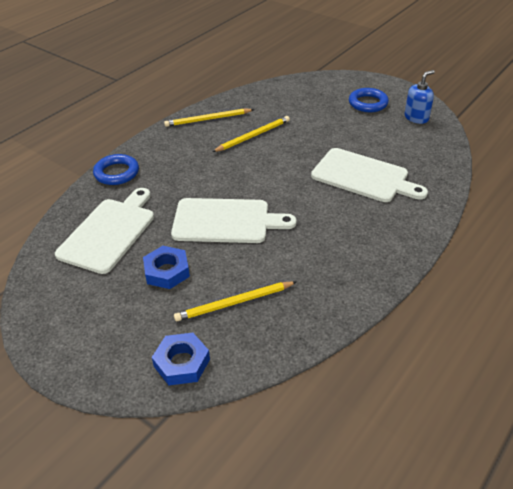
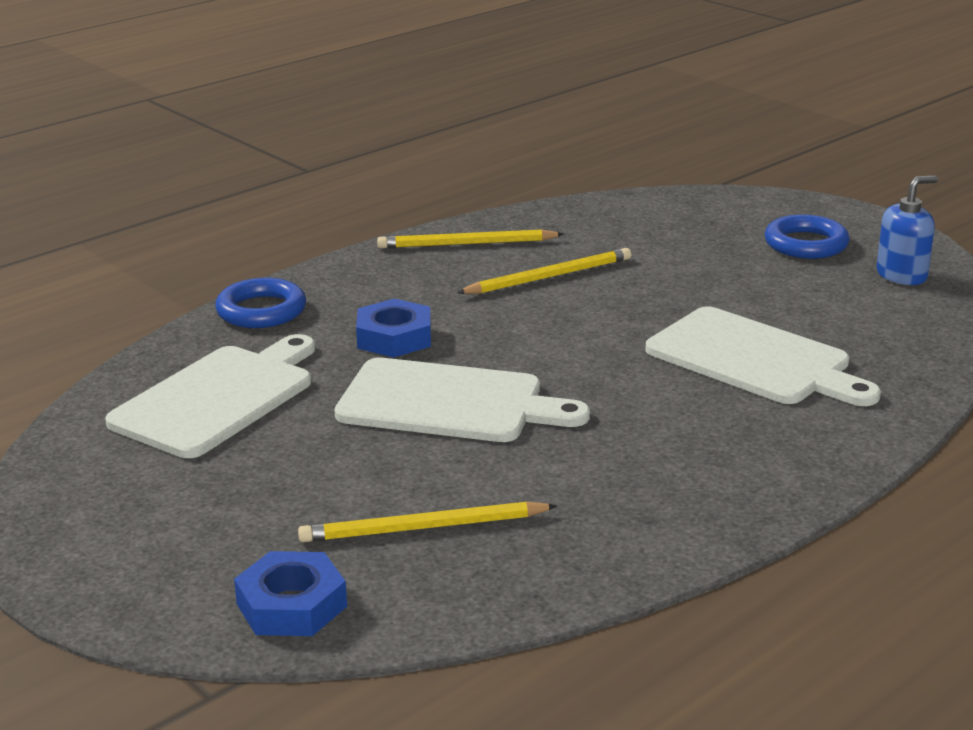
camera: 10 degrees right, 15 degrees down
blue nut [143,246,190,289] -> blue nut moved to [356,298,431,357]

